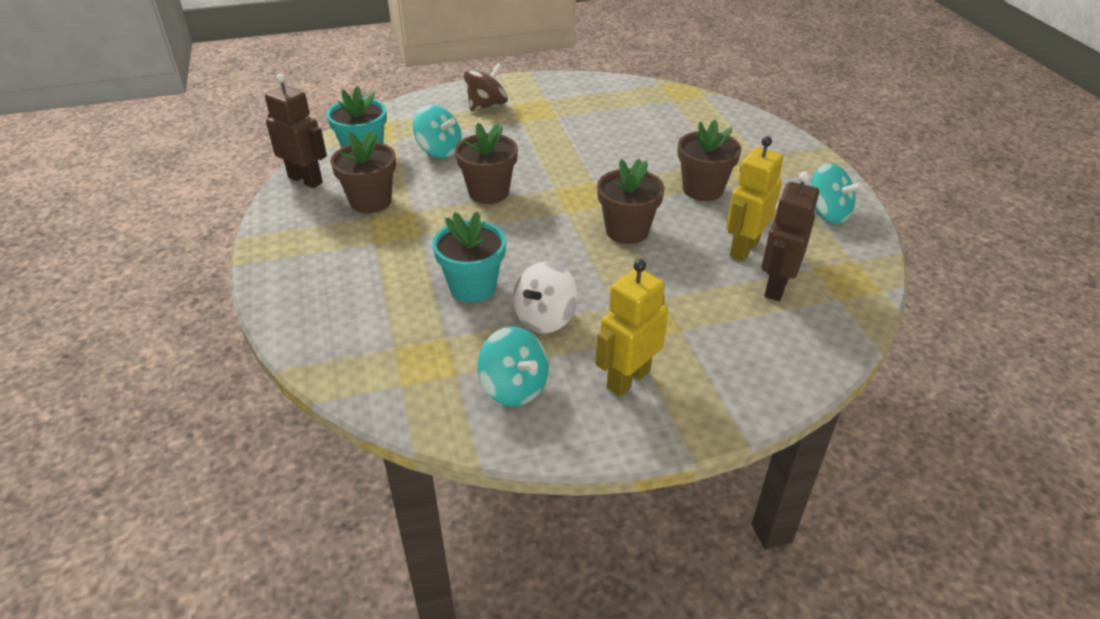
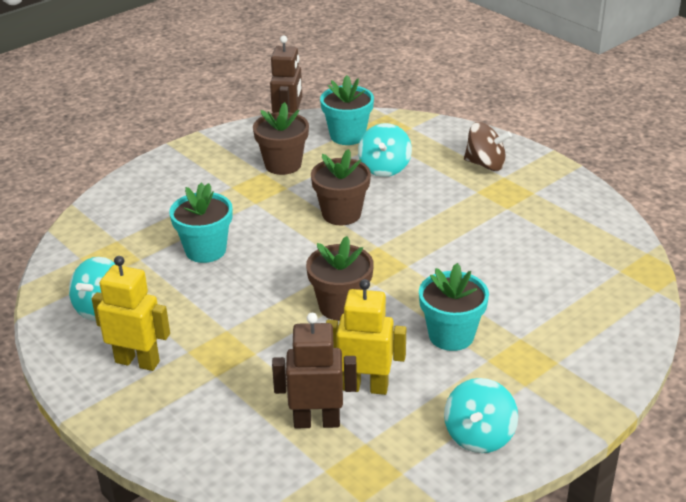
camera: 65 degrees right, 5 degrees down
white spinning top [513,261,578,333] -> none
brown flower pot [678,120,741,201] -> turquoise flower pot [419,263,489,351]

